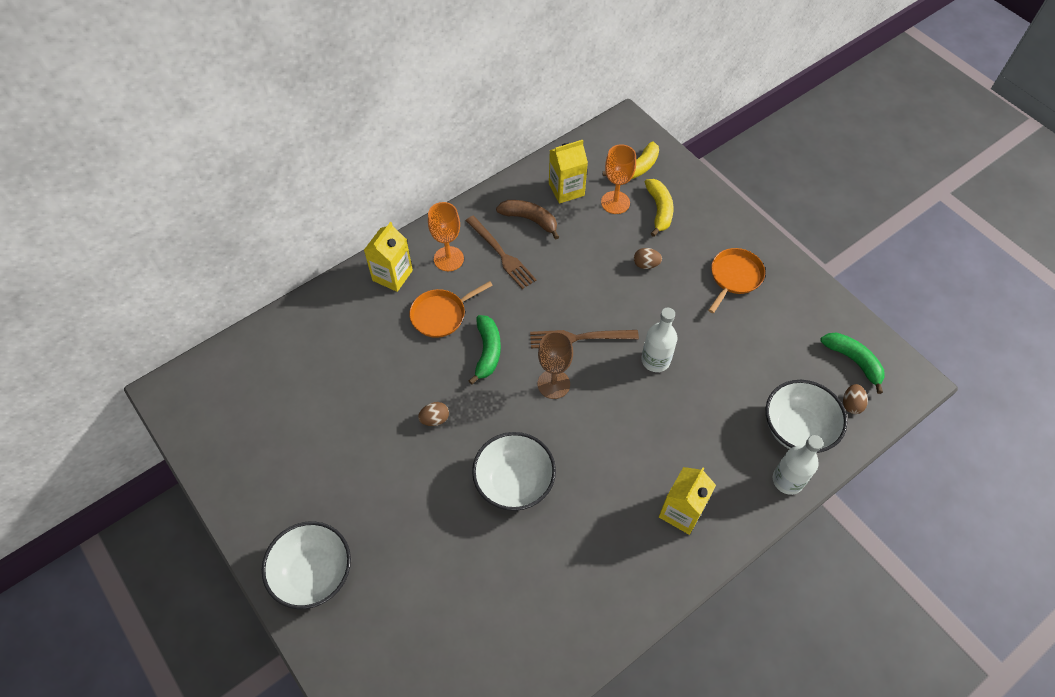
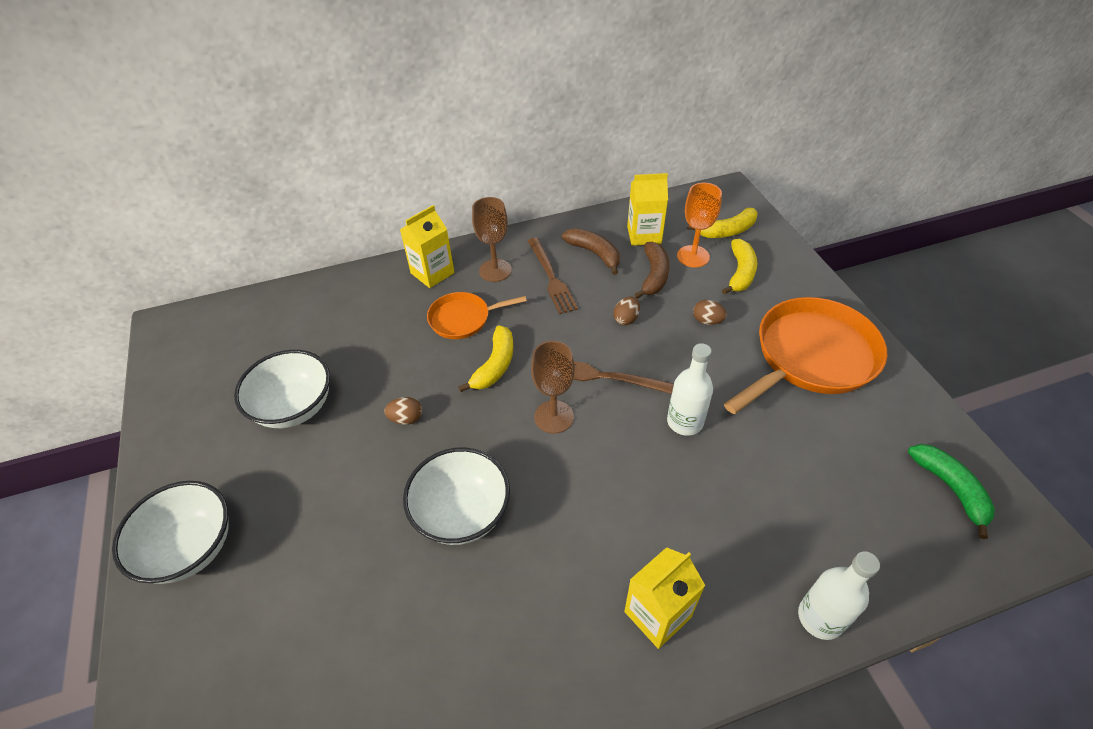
camera: 20 degrees right, 10 degrees down
orange goblet [428,202,464,271] -> brown goblet [472,197,512,282]
green banana [469,315,501,385] -> yellow banana [458,325,513,392]
orange pan [708,248,765,313] -> orange pan [724,297,887,414], size x1.86
white bowl [766,380,847,453] -> white bowl moved to [234,350,330,428]
brown egg [843,384,868,414] -> brown egg moved to [614,297,640,325]
none -> brown banana [635,242,669,299]

